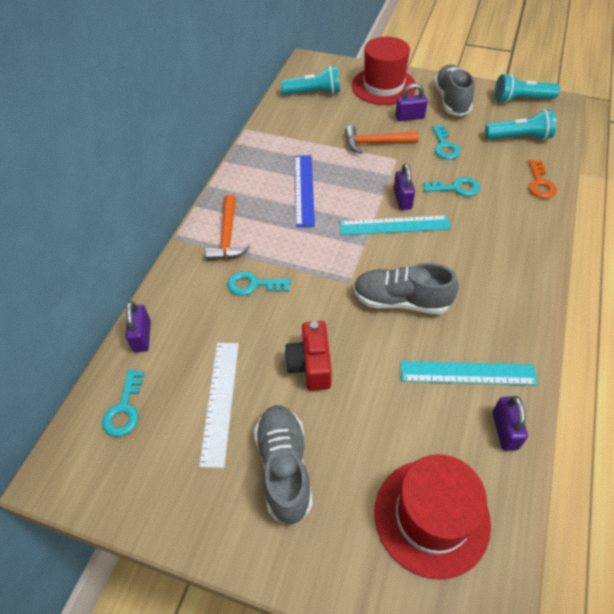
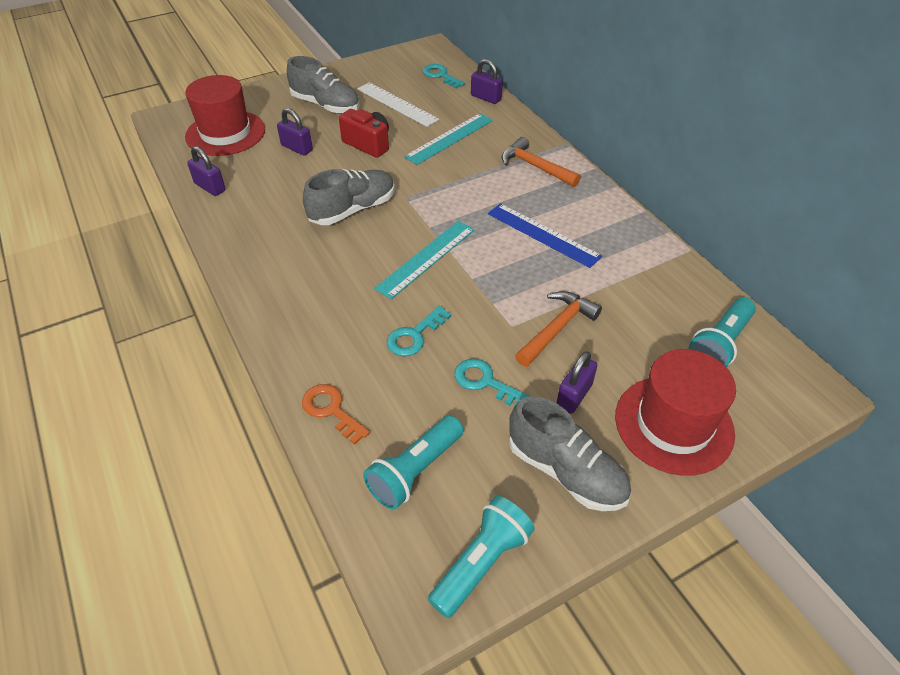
camera: 130 degrees right, 5 degrees down
turquoise key [227,271,291,296] -> none
purple padlock [394,163,415,210] -> purple padlock moved to [277,108,313,156]
turquoise ruler [400,361,538,385] -> turquoise ruler moved to [404,113,493,165]

